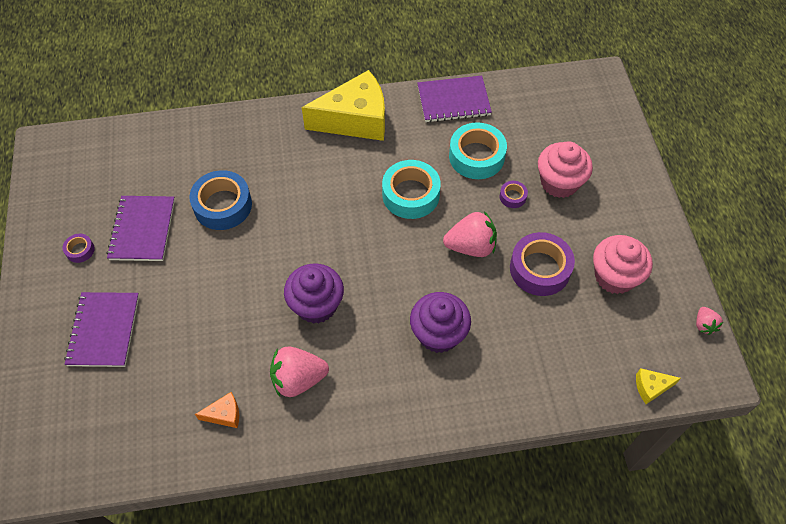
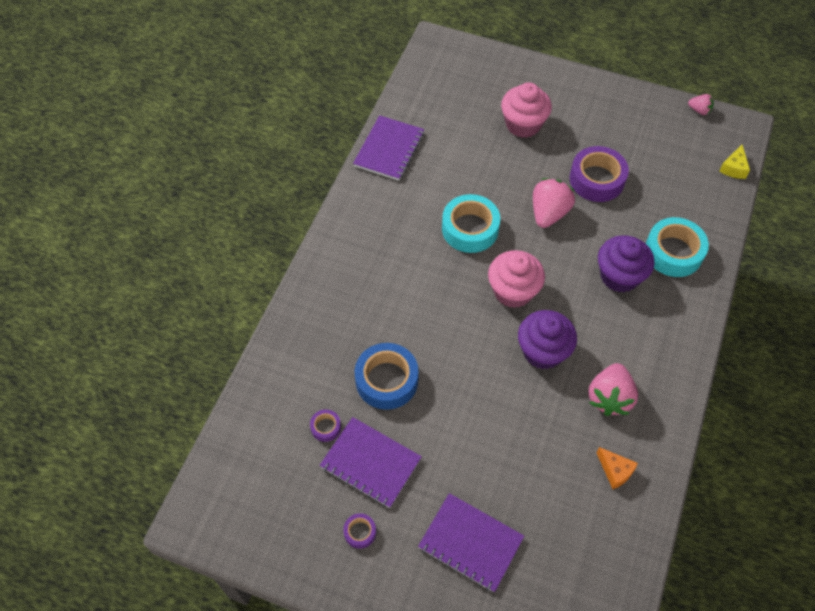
camera: 60 degrees left, 0 degrees up
orange cheese [195,392,239,428] -> orange cheese turned 120 degrees clockwise [597,447,638,489]
yellow cheese [302,70,385,141] -> none
turquoise tape [449,122,507,179] -> turquoise tape moved to [646,217,709,277]
purple tape [500,181,528,208] -> purple tape moved to [310,409,341,442]
pink cupcake [593,235,653,294] -> pink cupcake moved to [488,250,545,308]

